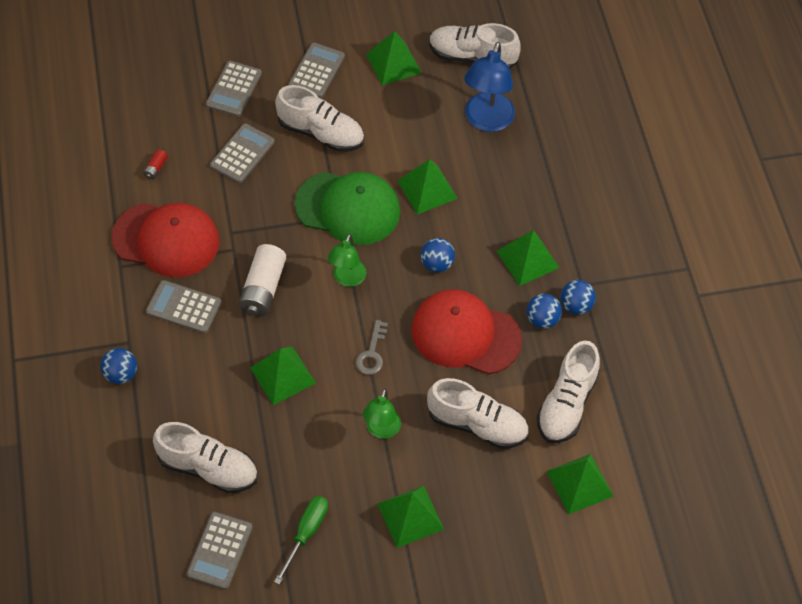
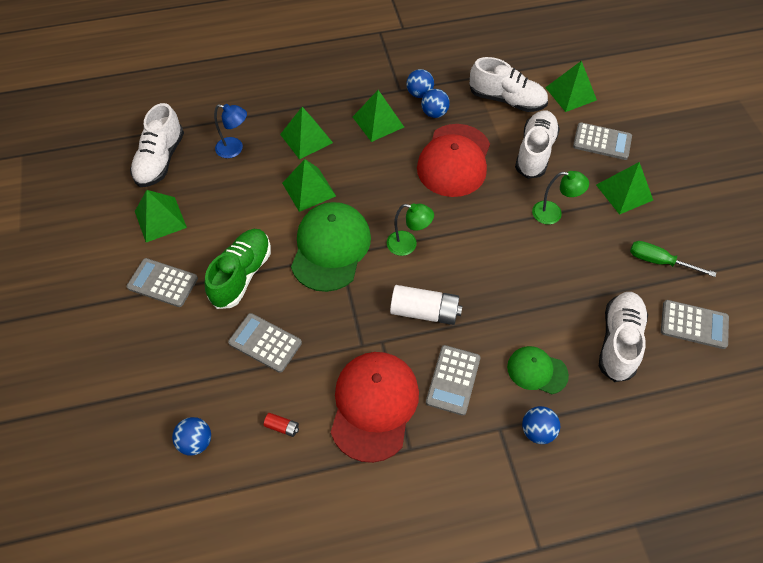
camera: 90 degrees left, 0 degrees up
grey calculator [206,61,262,117] -> grey calculator moved to [573,122,632,160]
green pyramid [250,346,316,405] -> green pyramid moved to [280,107,333,159]
white shoe [275,85,364,152] -> green shoe [205,229,271,309]
grey key [355,320,388,375] -> none
blue ball [421,238,455,273] -> blue ball moved to [172,417,211,456]
blue lamp [464,42,515,132] -> blue lamp [214,104,247,158], size x0.62
none -> green cap [507,346,569,394]

